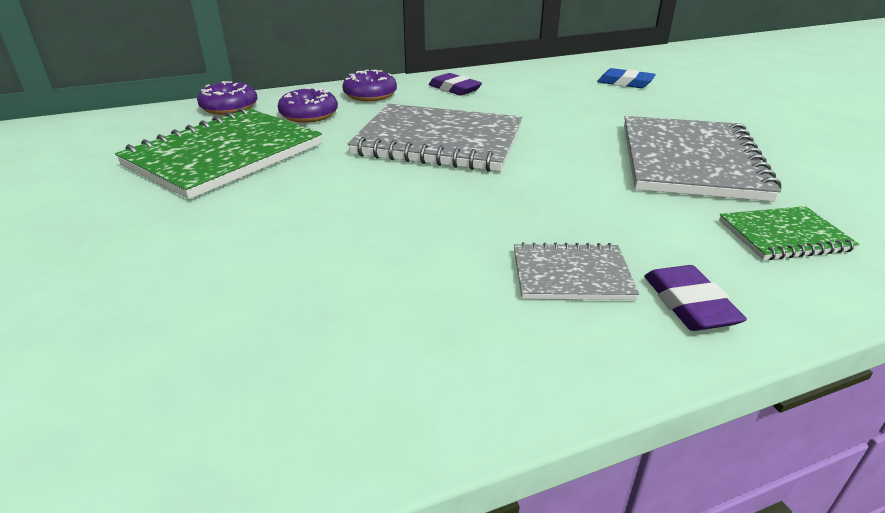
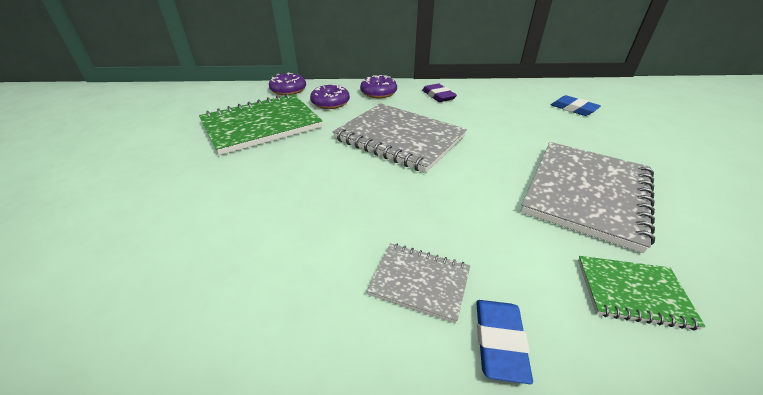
camera: 20 degrees right, 5 degrees up
purple eraser [644,265,747,331] -> blue eraser [476,300,533,384]

